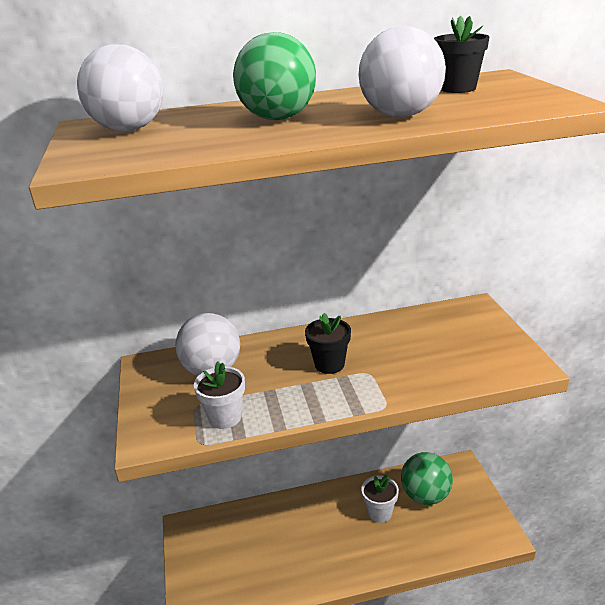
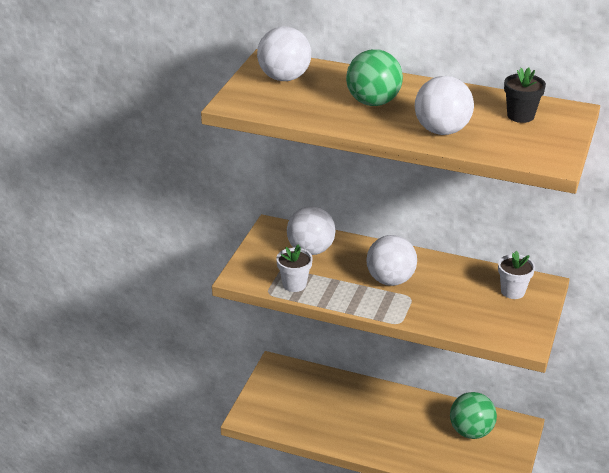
camera: 30 degrees right, 5 degrees up
black flower pot [305,313,351,374] -> white ball [366,235,417,286]
white flower pot [361,475,399,523] -> white flower pot moved to [498,251,535,299]

